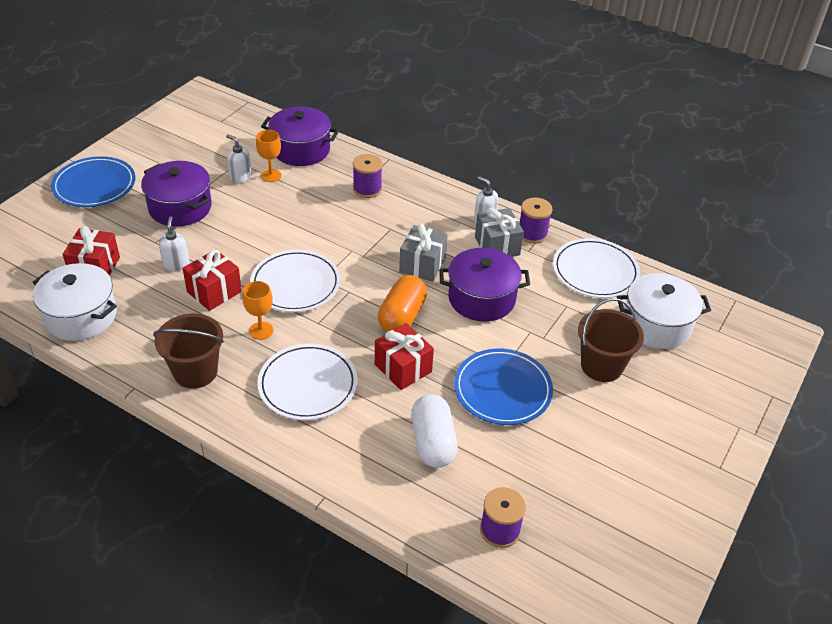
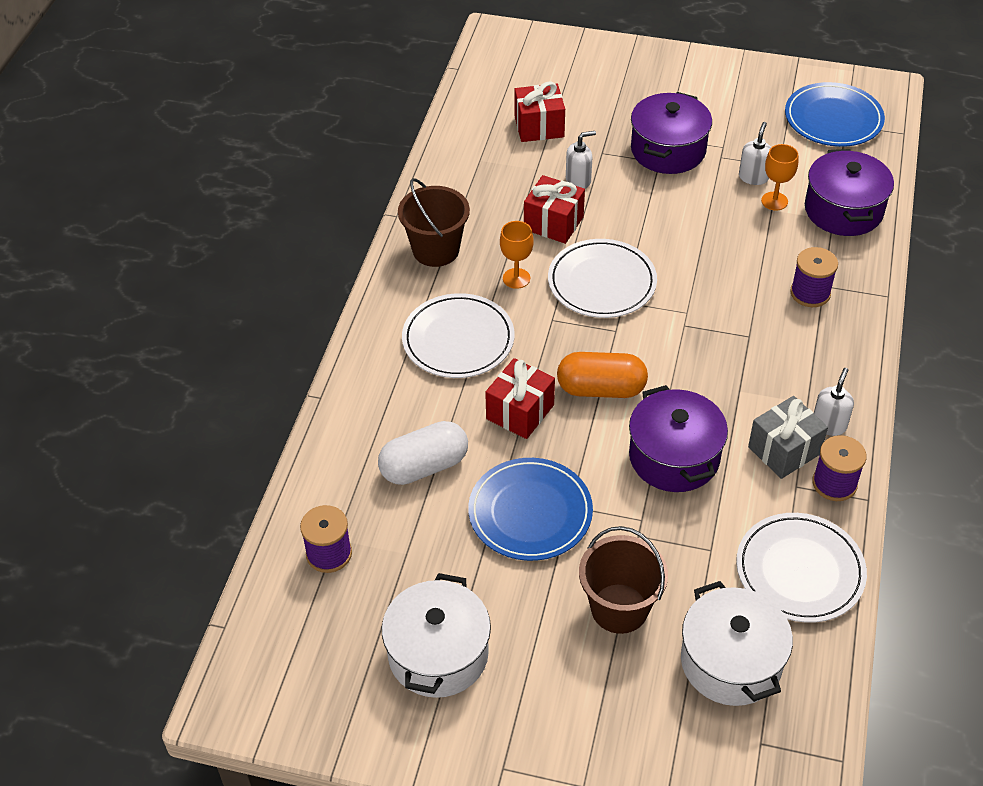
camera: 75 degrees right, 5 degrees up
white pot [33,263,117,341] -> white pot moved to [382,573,491,698]
blue plate [51,156,136,207] -> blue plate moved to [785,82,885,147]
grey gift [399,224,448,282] -> none

